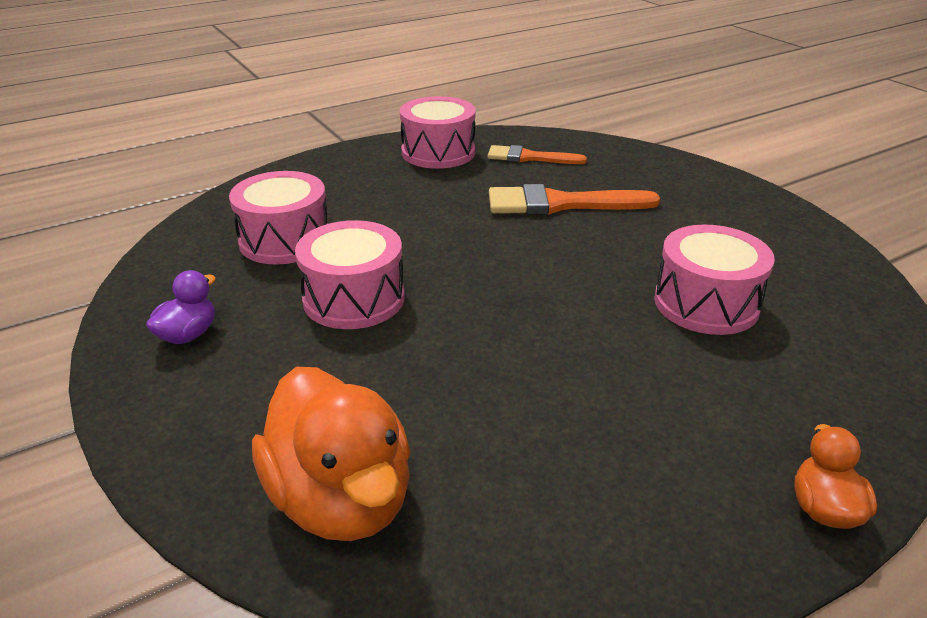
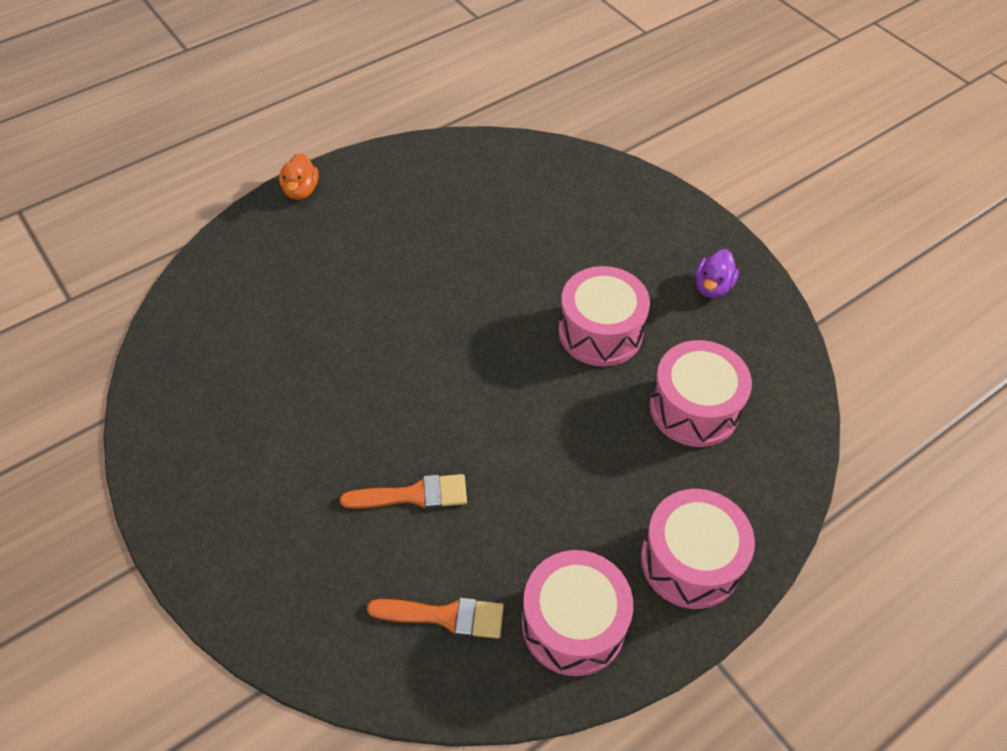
camera: 175 degrees right, 20 degrees up
orange duck [252,367,411,541] -> none
orange brush [489,184,660,215] -> orange brush [340,474,467,509], size x0.64
pink drum [654,225,775,335] -> pink drum moved to [641,489,755,609]

